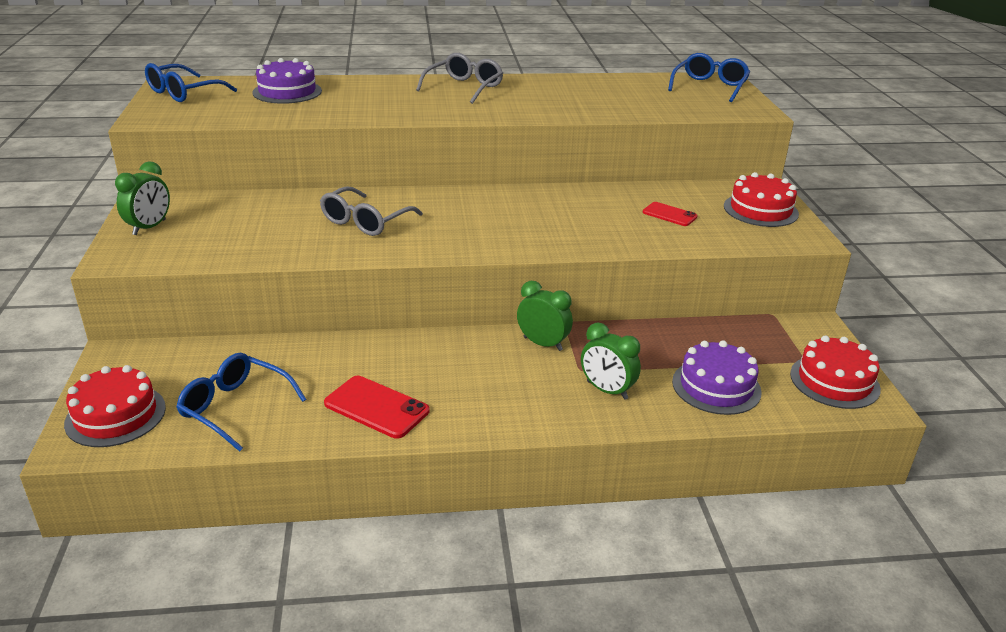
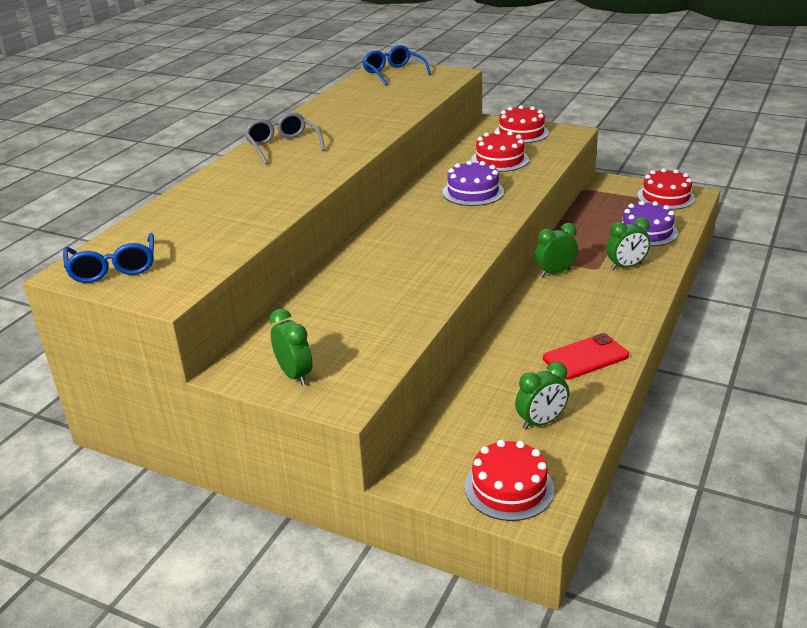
camera: 55 degrees left, 0 degrees up
blue glasses [176,353,307,452] -> green clock [515,362,569,430]
purple cake [252,58,322,104] -> purple cake moved to [442,161,504,206]
grey glasses [320,186,423,236] -> none
red phone [643,202,698,226] -> red cake [471,130,529,172]

